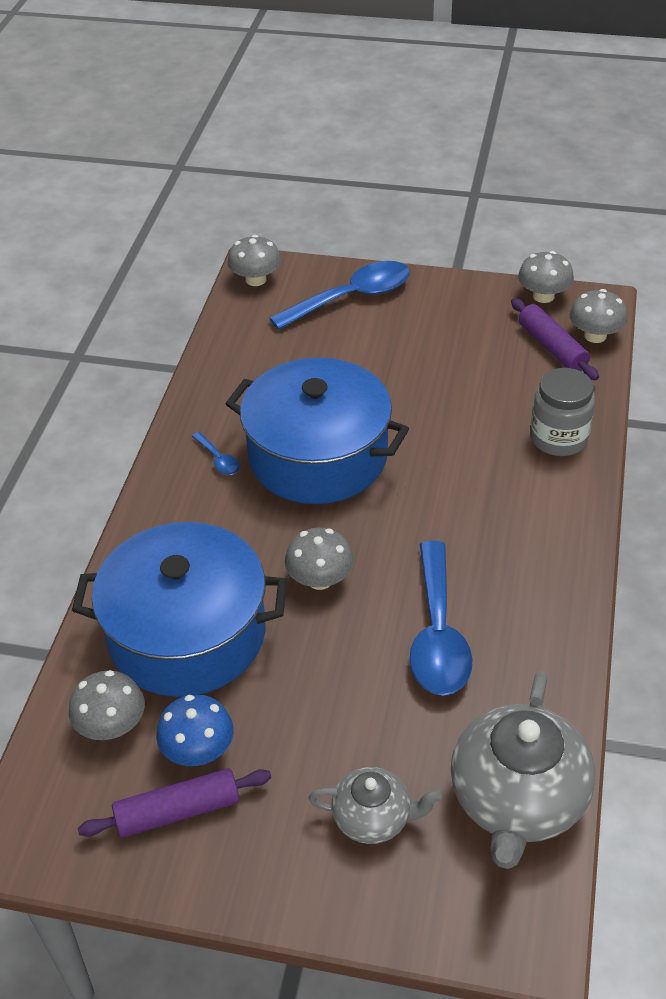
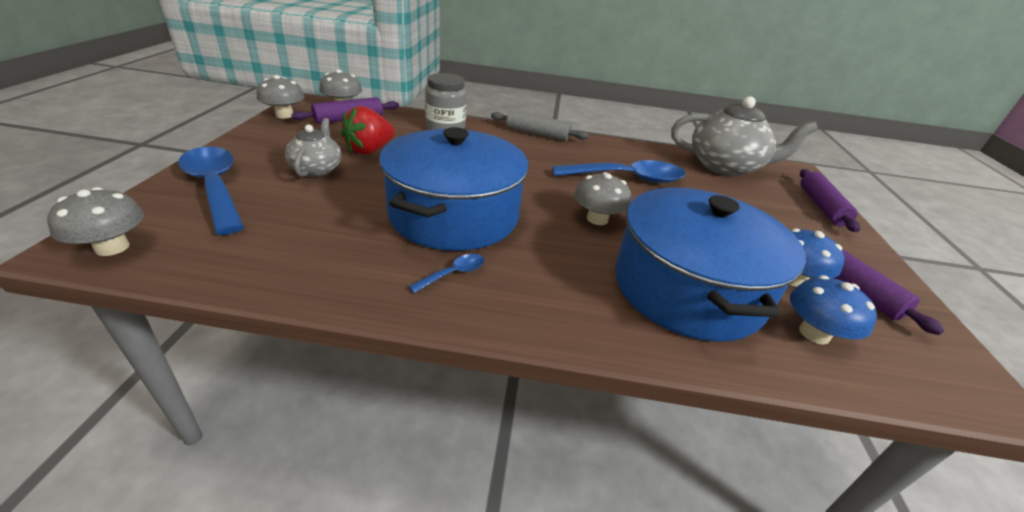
camera: 100 degrees left, 10 degrees down
grey mushroom [69,670,145,740] -> blue mushroom [790,275,877,344]
grey teapot [308,767,442,844] -> grey teapot moved to [285,118,341,177]
none -> red strawberry [341,106,395,155]
none -> grey rolling pin [491,110,589,141]
none -> purple rolling pin [800,169,860,232]

